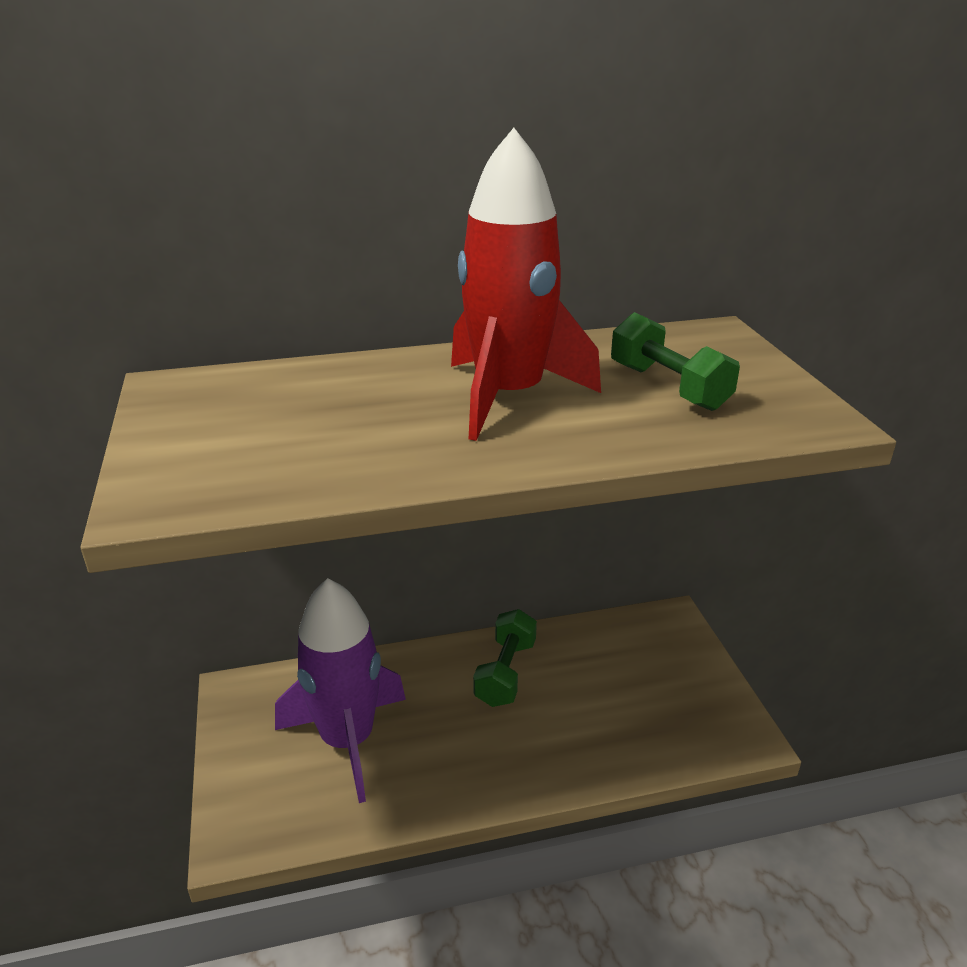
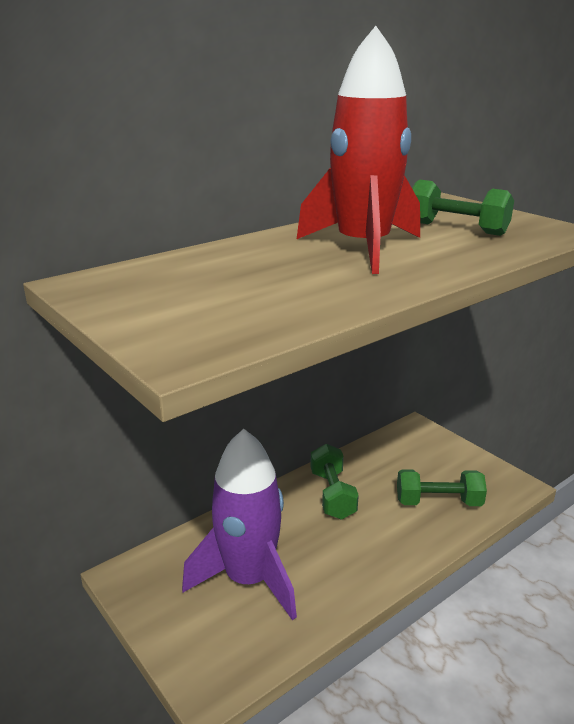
camera: 25 degrees left, 5 degrees down
none -> green dumbbell [397,469,487,506]

